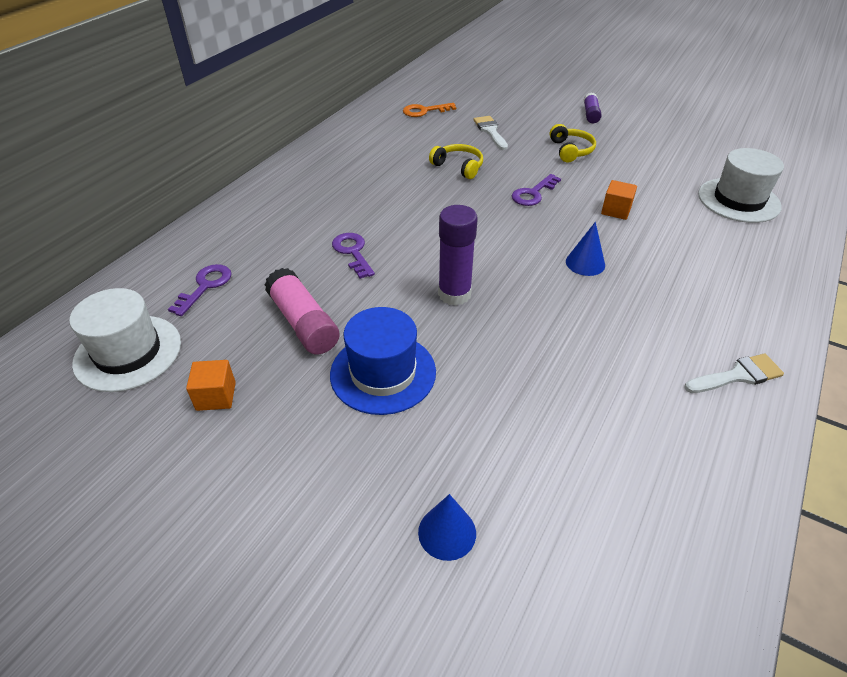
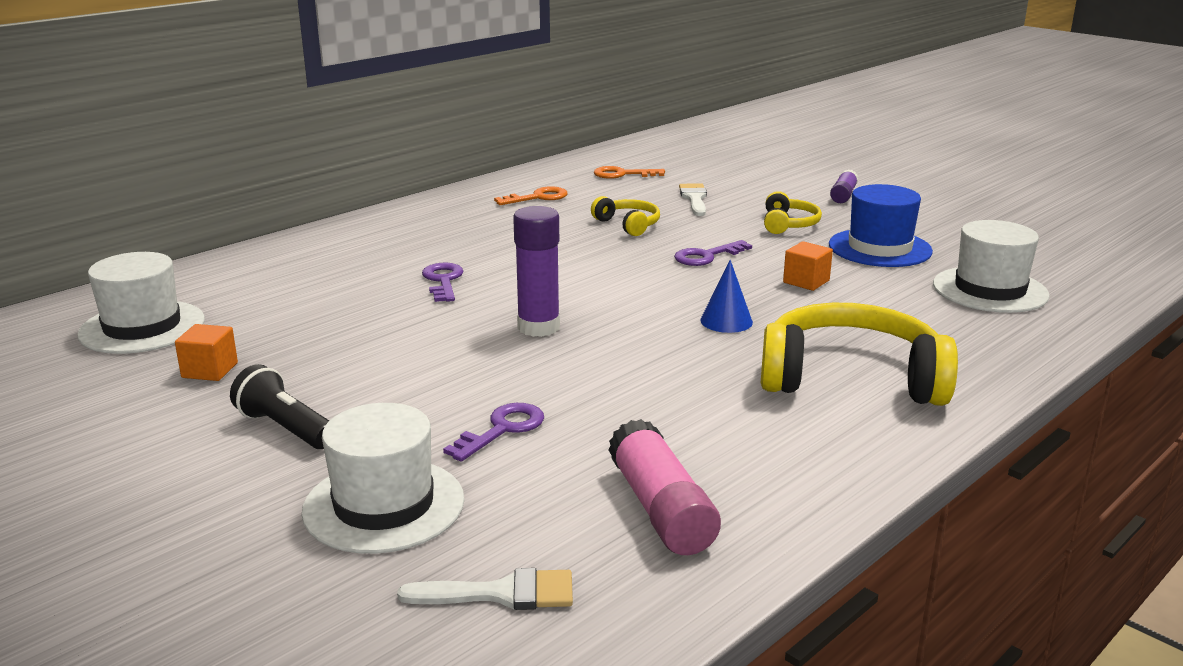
camera: 15 degrees right, 20 degrees down
purple key [168,264,232,316] -> purple key moved to [443,403,544,462]
pink glue stick [264,268,340,354] -> pink glue stick moved to [608,419,721,555]
blue hat [330,307,436,415] -> blue hat moved to [829,184,933,267]
blue cone [418,494,476,561] -> white hat [302,403,464,554]
white brush [685,353,784,393] -> white brush moved to [397,568,573,610]
none -> black flashlight [230,364,329,449]
none -> orange key [494,186,567,205]
none -> yellow headphones [761,303,958,406]

